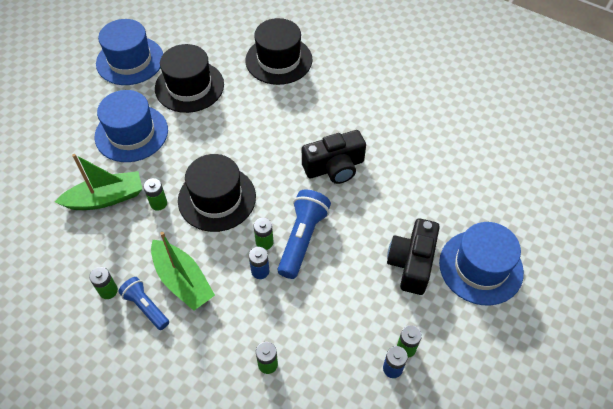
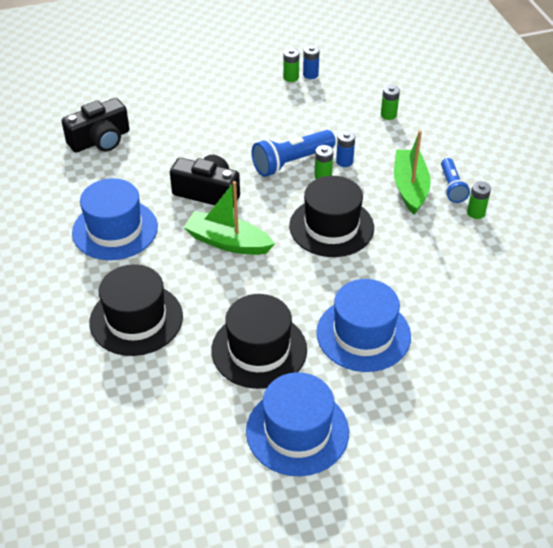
camera: 140 degrees left, 10 degrees down
green boat [55,154,142,210] -> green boat moved to [184,181,275,255]
green battery [143,178,167,211] -> none
black camera [387,218,440,295] -> black camera moved to [62,98,129,153]
blue hat [439,222,524,305] -> blue hat moved to [72,178,158,260]

